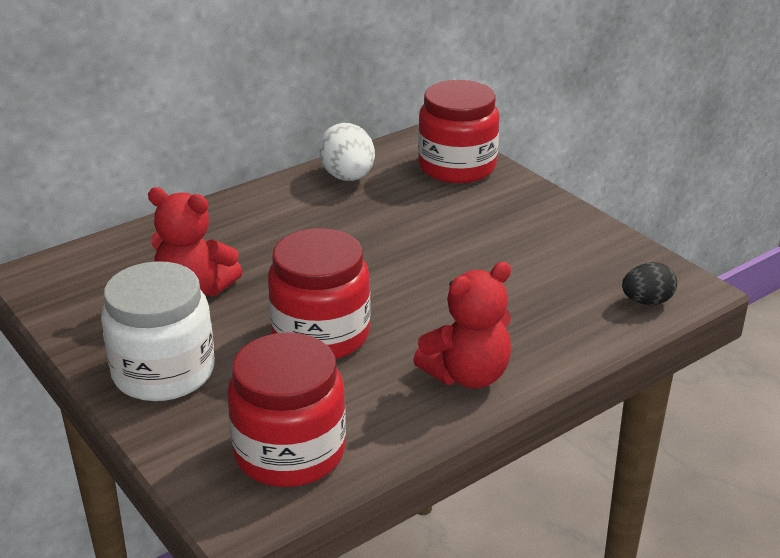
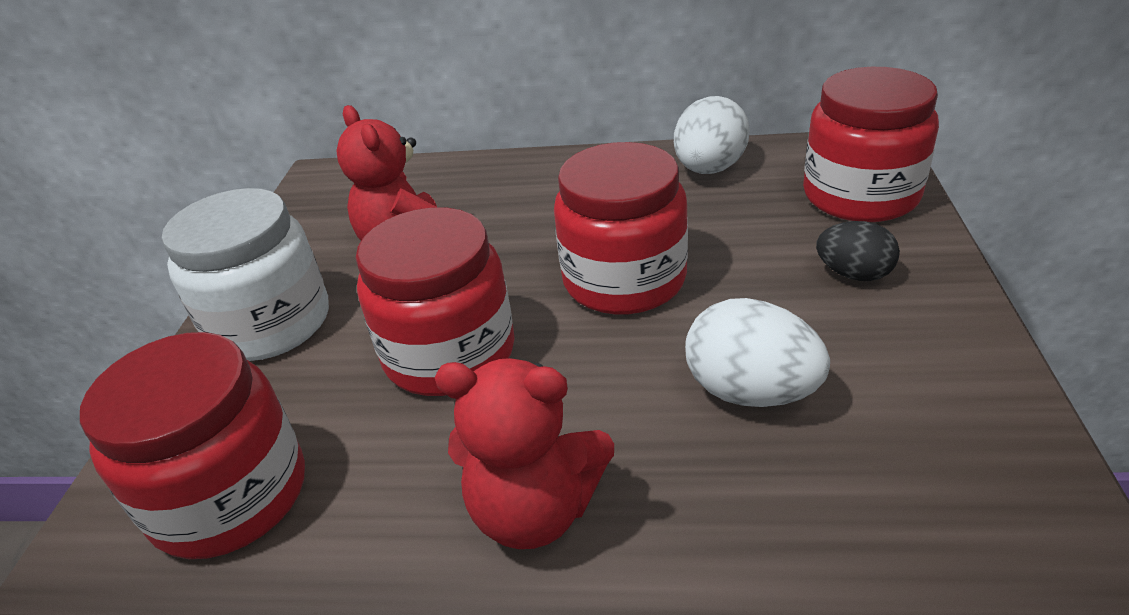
camera: 45 degrees right, 5 degrees up
black egg [622,262,677,305] -> black egg moved to [816,221,900,281]
none -> red jar [554,142,688,315]
none -> white egg [685,298,830,407]

